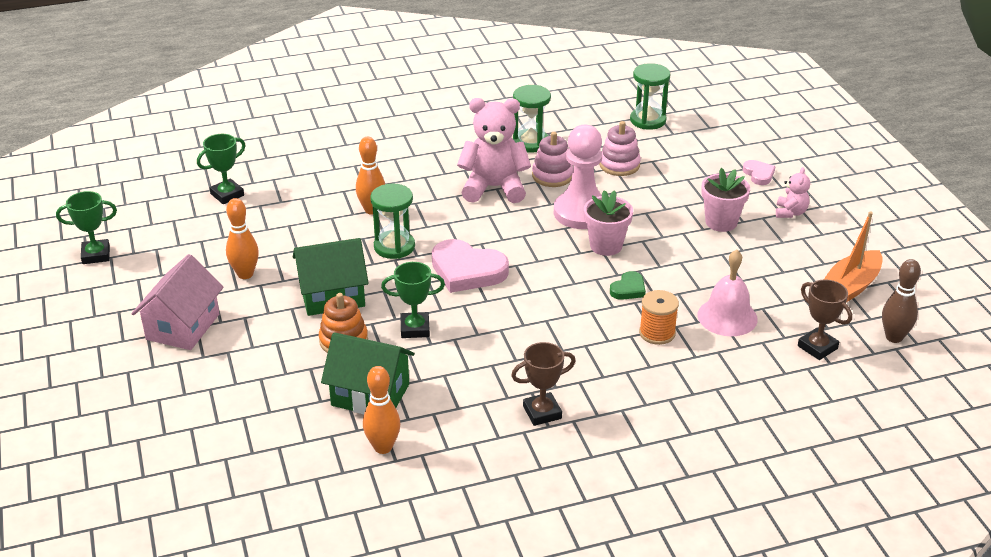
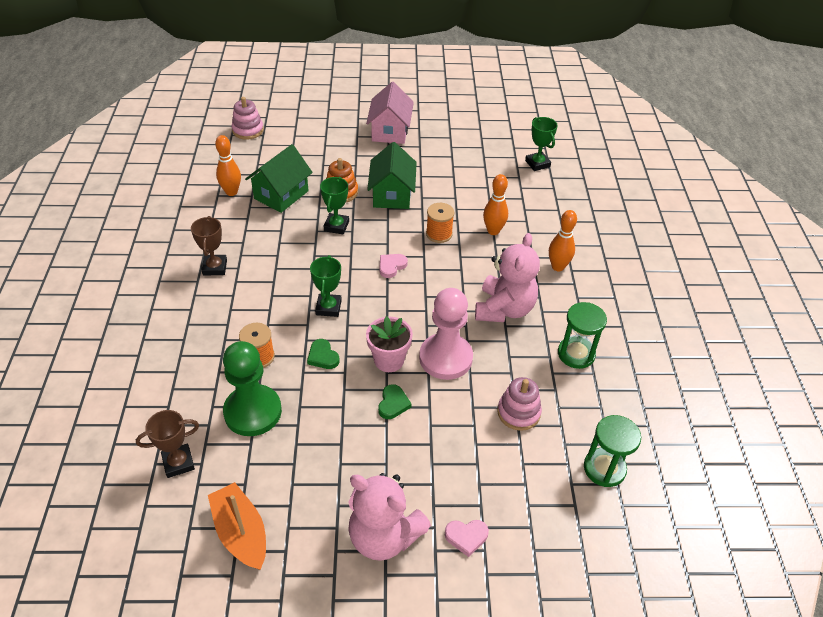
camera: 105 degrees right, 10 degrees up
green trophy [56,191,117,264] -> green trophy moved to [310,255,342,317]
pink house [131,254,223,350] -> pink house turned 60 degrees clockwise [366,82,414,144]
orange bowling pin [226,198,259,279] -> orange bowling pin moved to [549,210,577,271]
green hourglass [370,184,415,259] -> orange spool [426,203,454,243]
pink heart [432,239,509,293] -> pink heart [379,254,408,278], size x0.50
pink stacking toy [532,132,573,187] -> pink stacking toy moved to [231,97,264,140]
pink bell [698,249,758,336] -> green pawn [223,341,282,436]
pink flower pot [701,168,750,232] -> none
pink teddy bear [776,167,810,218] -> pink teddy bear [348,473,431,561], size x2.04
brown bowling pin [882,259,921,343] -> none
none -> green heart [378,384,412,419]

